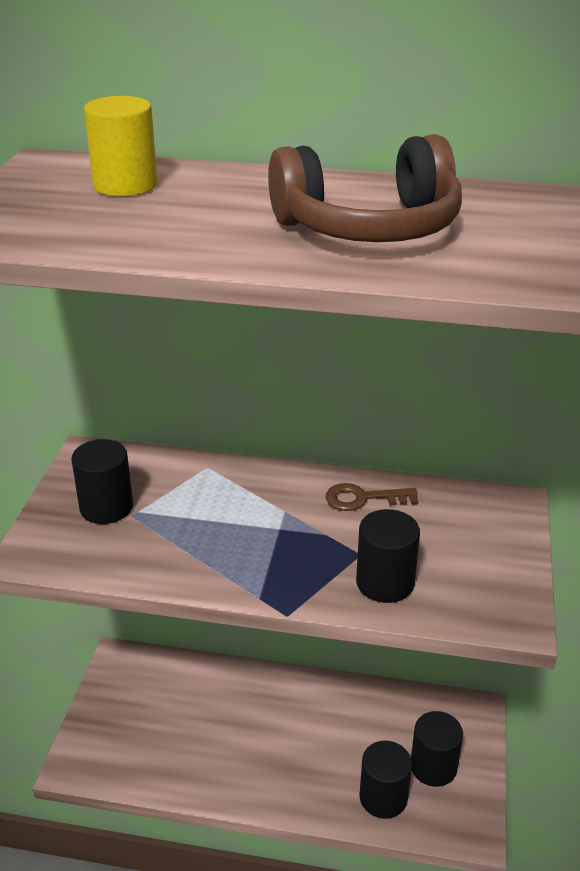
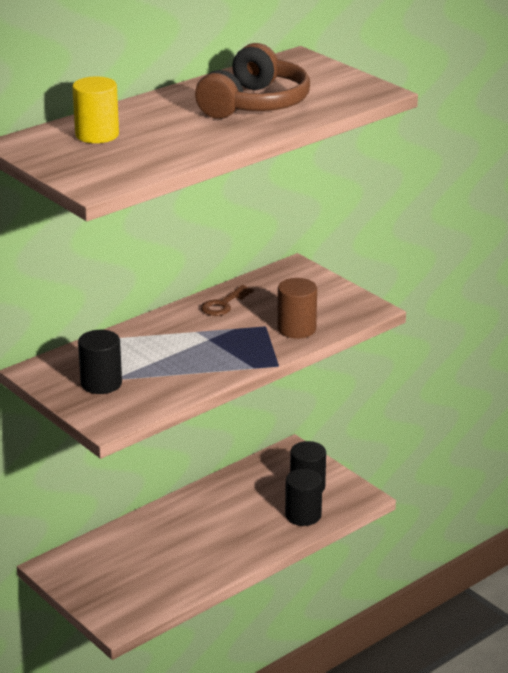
camera: 50 degrees left, 5 degrees down
black cylinder [356,509,420,603] -> brown cylinder [277,278,317,339]

